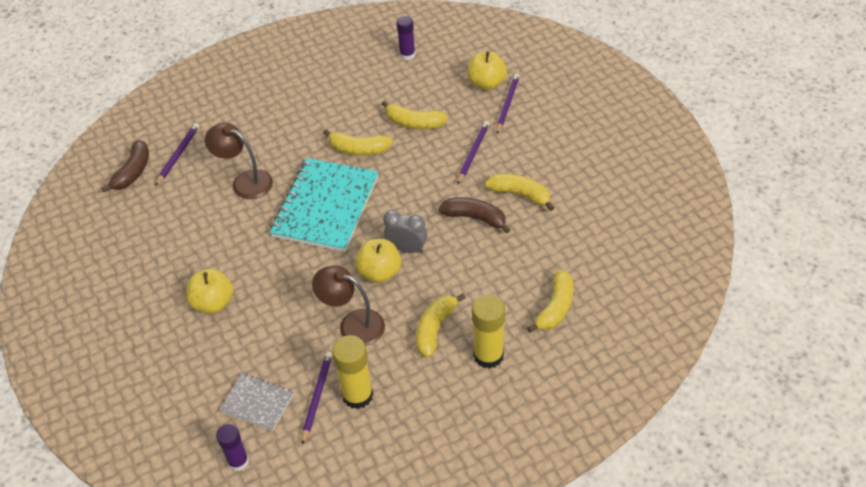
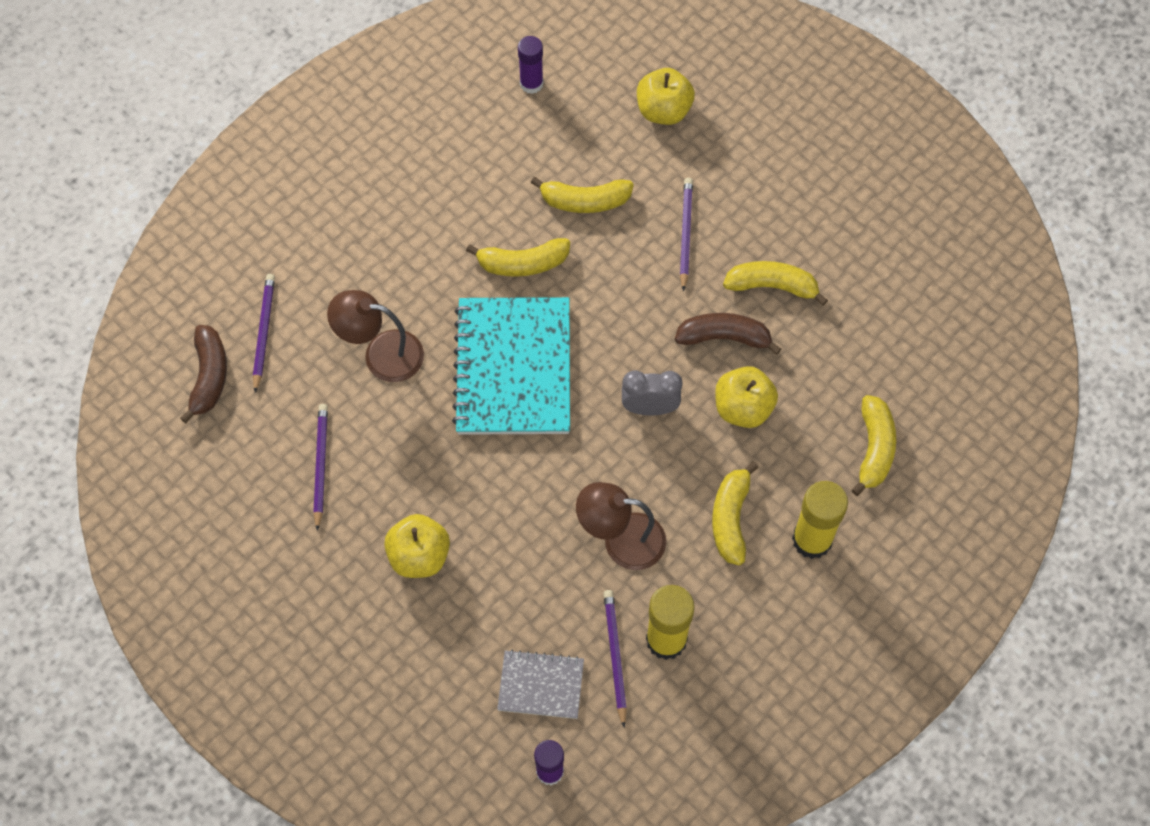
camera: 20 degrees left, 15 degrees up
yellow apple [355,239,401,283] -> yellow apple moved to [715,366,778,428]
purple pencil [496,74,520,133] -> purple pencil moved to [313,404,328,531]

